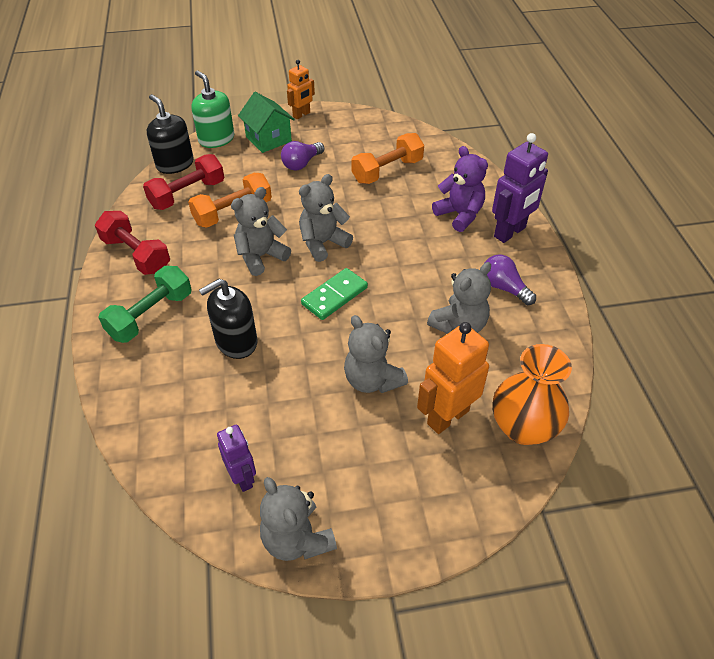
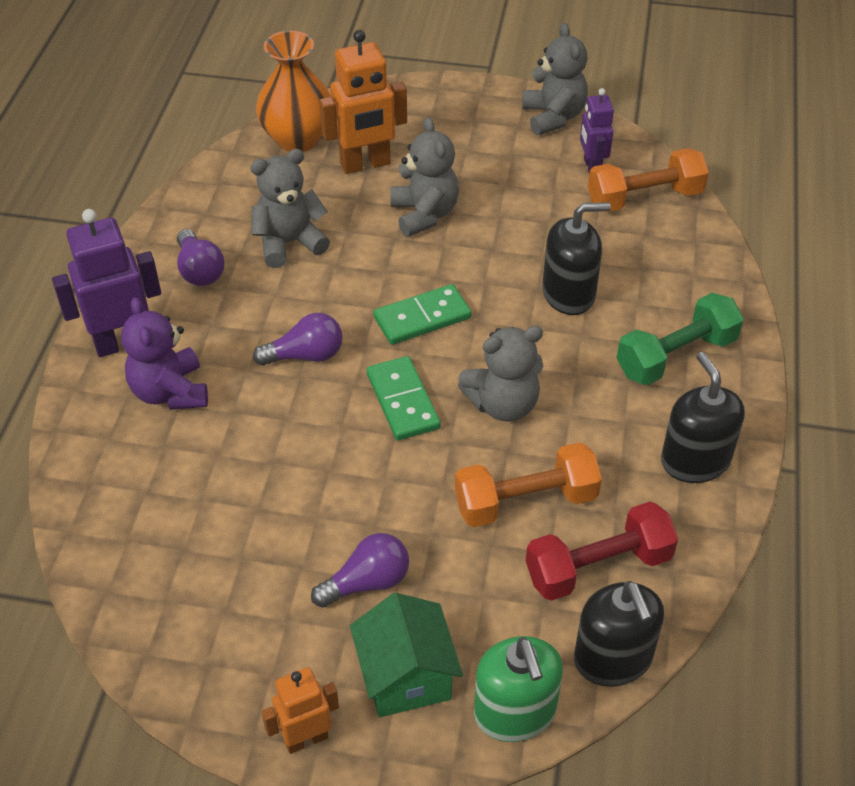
camera: 160 degrees left, 0 degrees up
red dumbbell [95,211,170,275] -> black soap dispenser [661,352,745,483]
grey teddy bear [299,174,353,262] -> green domino [367,356,441,440]
orange dumbbell [351,133,424,184] -> orange dumbbell moved to [588,148,709,212]
none -> purple light bulb [253,313,343,366]

